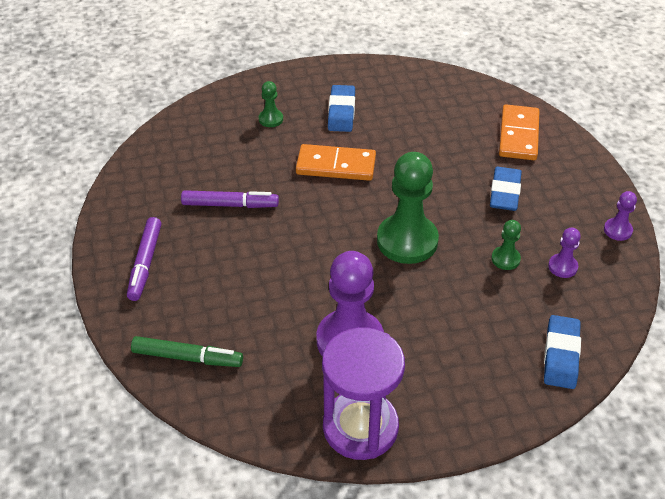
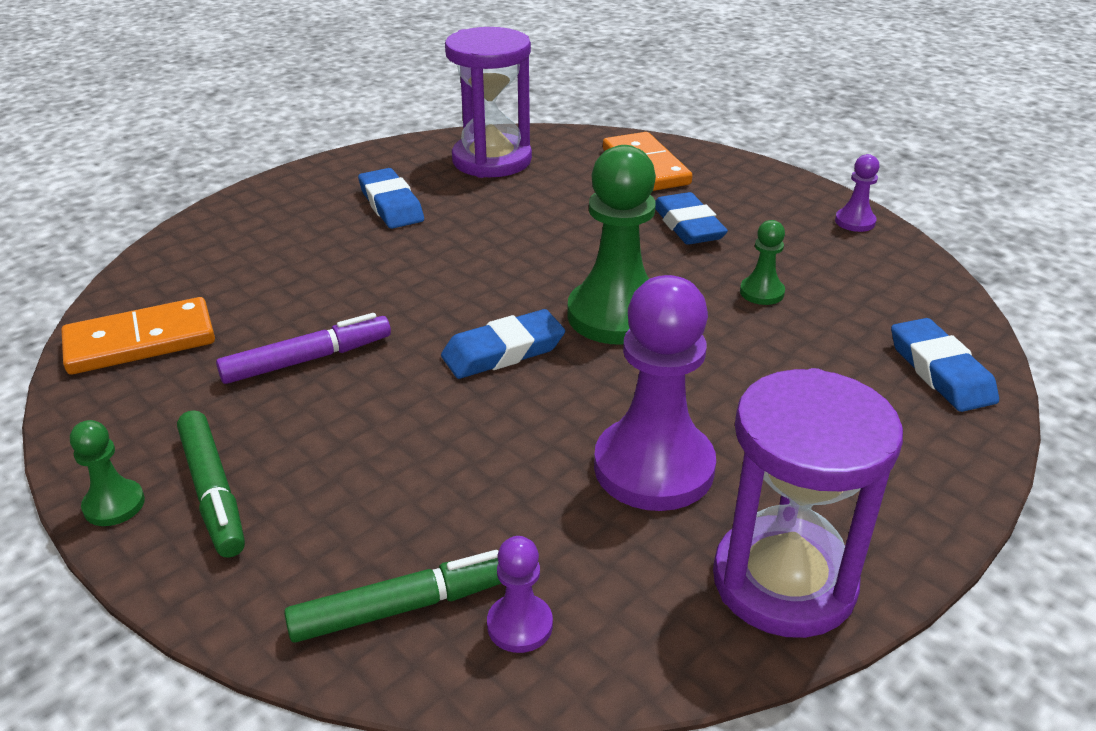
camera: 30 degrees left, 10 degrees down
purple marker [127,217,161,301] -> green marker [177,410,245,558]
green pawn [259,81,283,127] -> green pawn moved to [70,420,145,526]
orange domino [296,144,376,181] -> orange domino moved to [61,297,215,374]
purple pawn [548,227,581,278] -> purple pawn moved to [487,536,553,653]
none -> blue eraser [441,309,565,379]
none -> purple hourglass [445,27,532,178]

